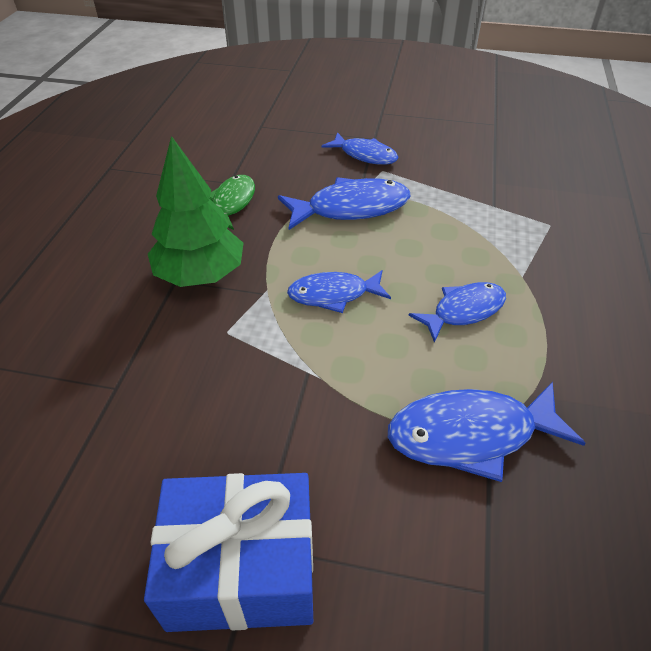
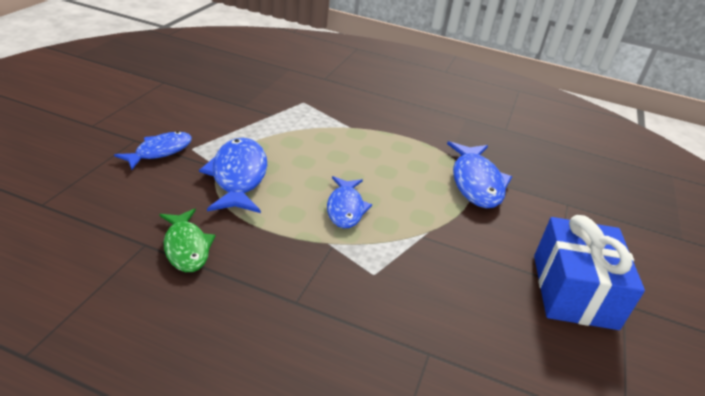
camera: 85 degrees left, 10 degrees down
green tree [148,136,243,287] -> none
green fish [209,175,255,230] -> green fish turned 135 degrees counterclockwise [159,209,216,272]
blue fish [408,282,506,343] -> none

